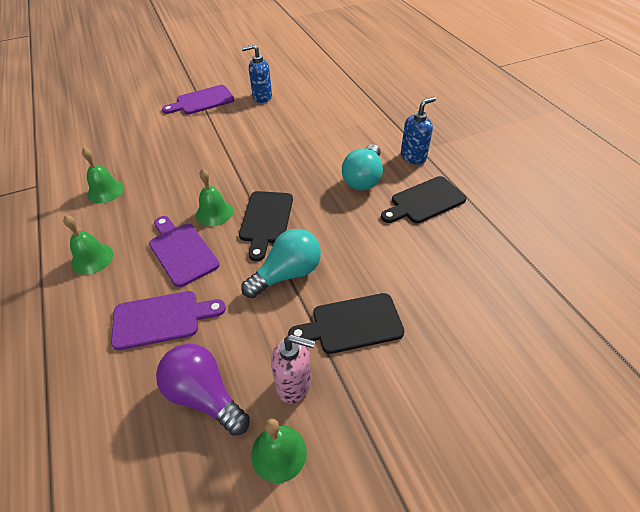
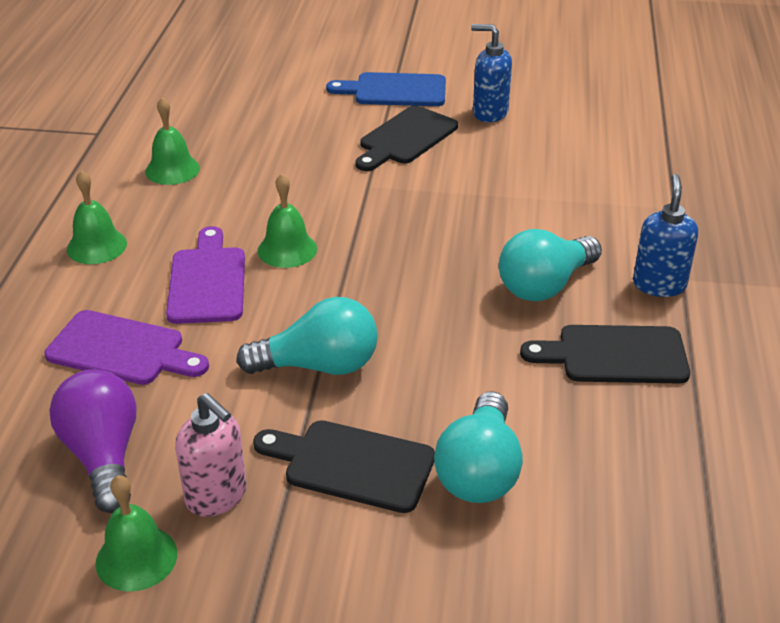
camera: 30 degrees right, 10 degrees down
purple cutting board [162,85,234,114] -> blue cutting board [326,72,446,106]
black cutting board [239,191,293,261] -> black cutting board moved to [355,105,458,171]
blue soap dispenser [401,97,436,165] -> blue soap dispenser turned 75 degrees counterclockwise [633,174,698,297]
none -> turquoise light bulb [434,392,523,503]

